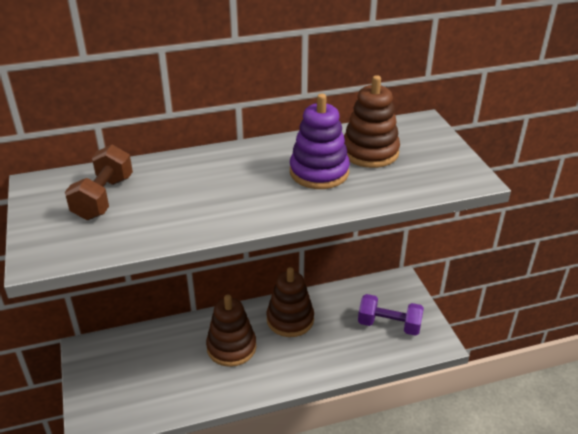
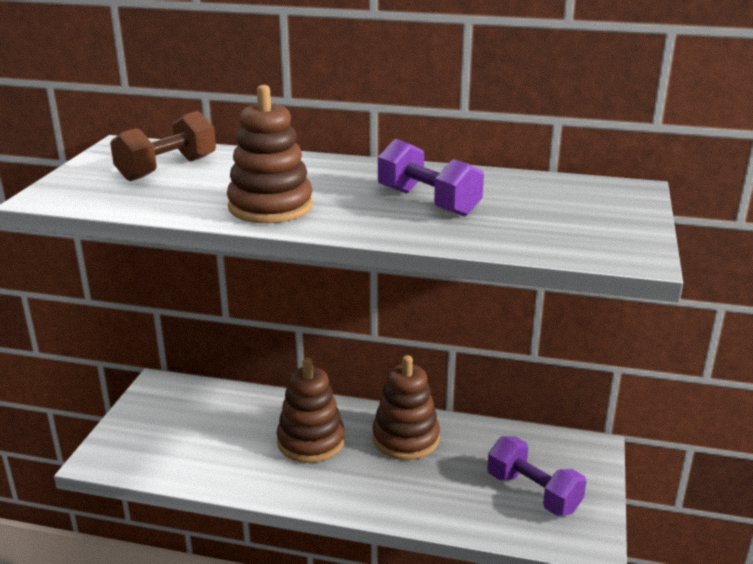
camera: 30 degrees right, 10 degrees down
purple stacking toy [290,94,350,189] -> purple dumbbell [378,139,484,217]
brown stacking toy [344,75,400,168] -> brown stacking toy moved to [227,85,313,223]

